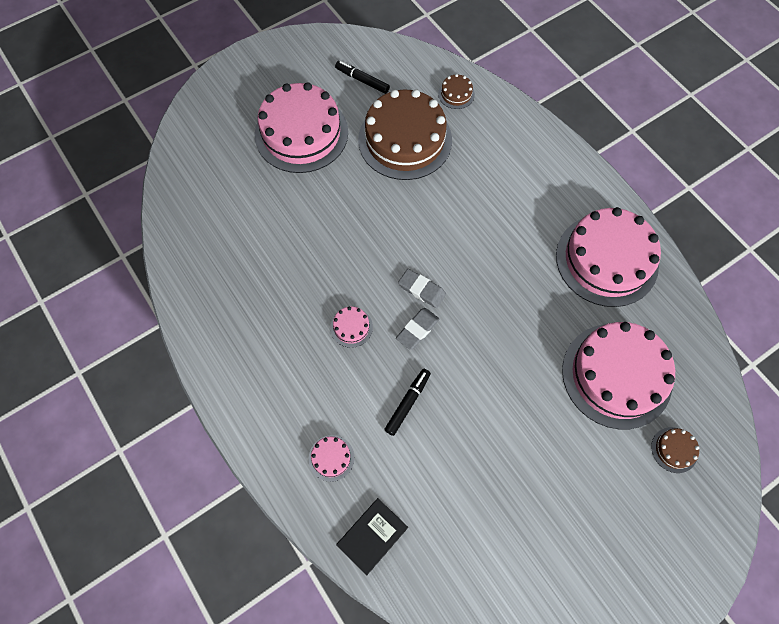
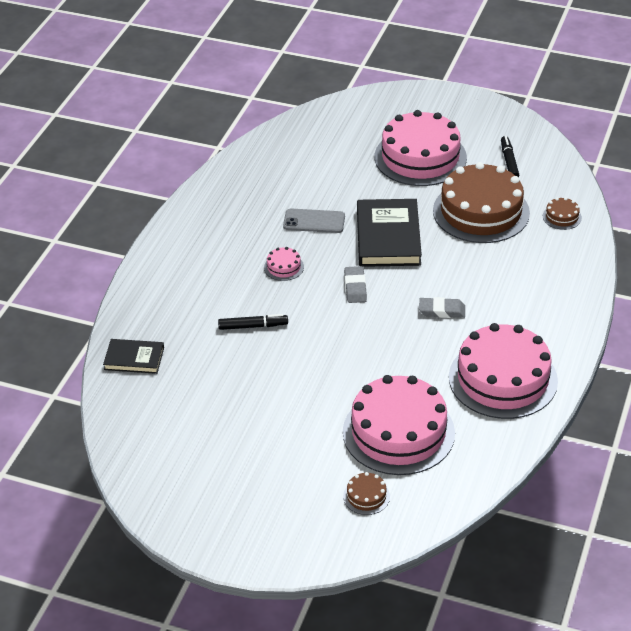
camera: 55 degrees right, 25 degrees down
pink cake [309,435,354,482] -> none
grey eraser [396,308,439,350] -> grey eraser moved to [419,297,465,318]
none -> grey phone [283,209,345,233]
none -> black book [357,199,422,267]

